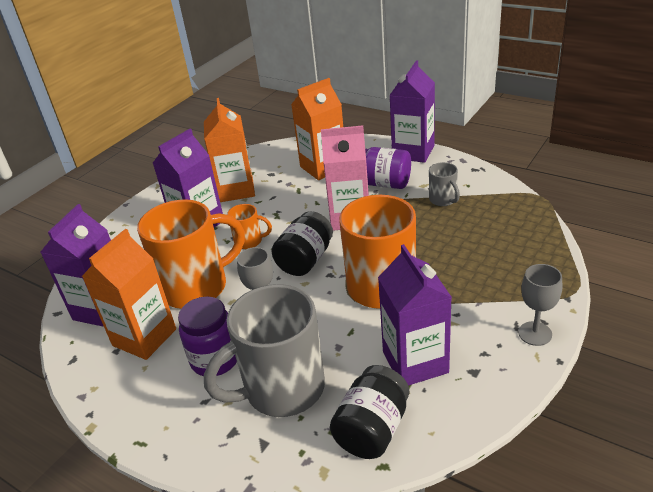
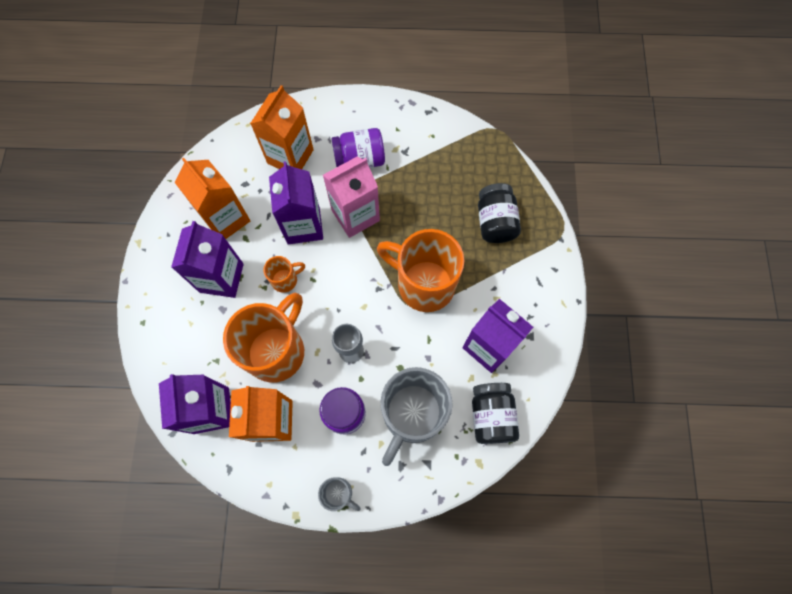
camera: 35 degrees left, 35 degrees up
black jar [272,211,333,276] -> black jar moved to [478,183,521,243]
purple carton [389,60,435,163] -> purple carton moved to [269,161,323,244]
grey mug [429,162,460,206] -> grey mug moved to [318,478,360,511]
grey goblet [518,264,562,346] -> none

